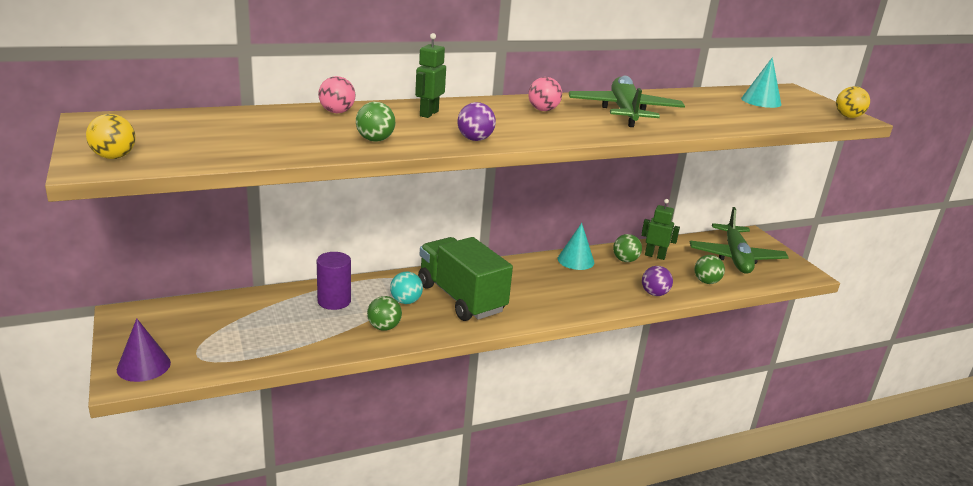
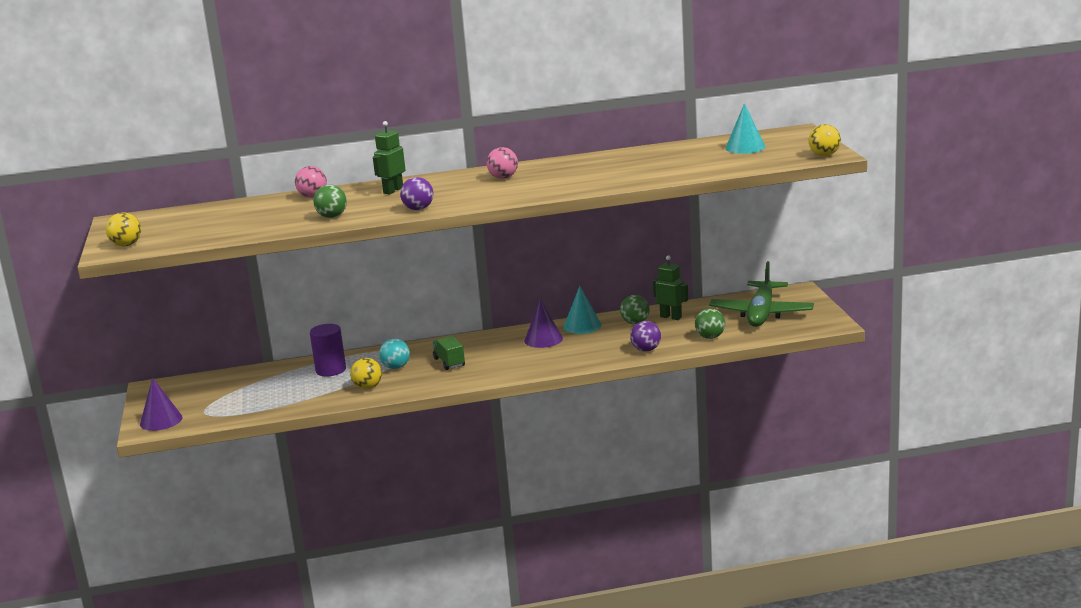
camera: 15 degrees right, 5 degrees down
green ball [367,296,402,331] -> yellow ball [350,358,382,389]
green truck [418,237,513,321] -> green truck [432,336,465,370], size x0.45
green plane [569,76,685,127] -> none
none -> purple cone [524,299,563,348]

